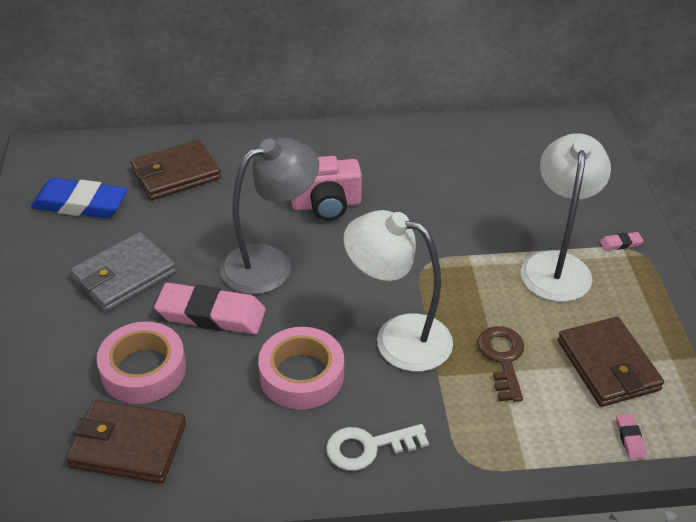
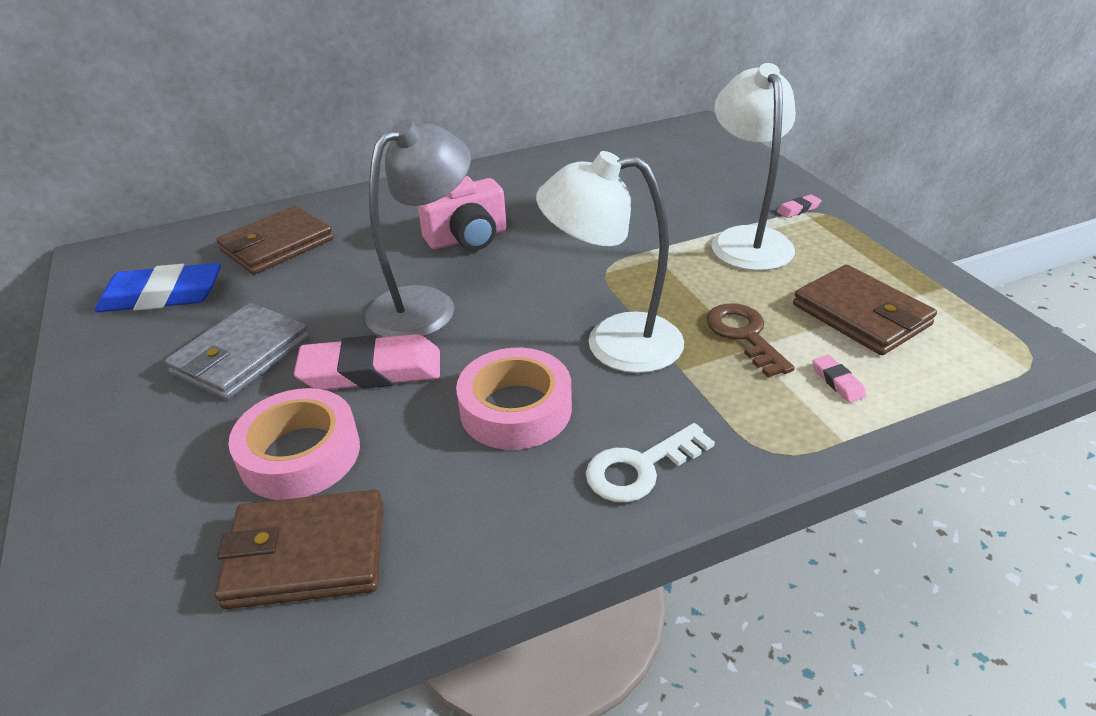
camera: 15 degrees left, 5 degrees down
pink eraser [616,414,646,459] -> pink eraser moved to [812,355,866,403]

